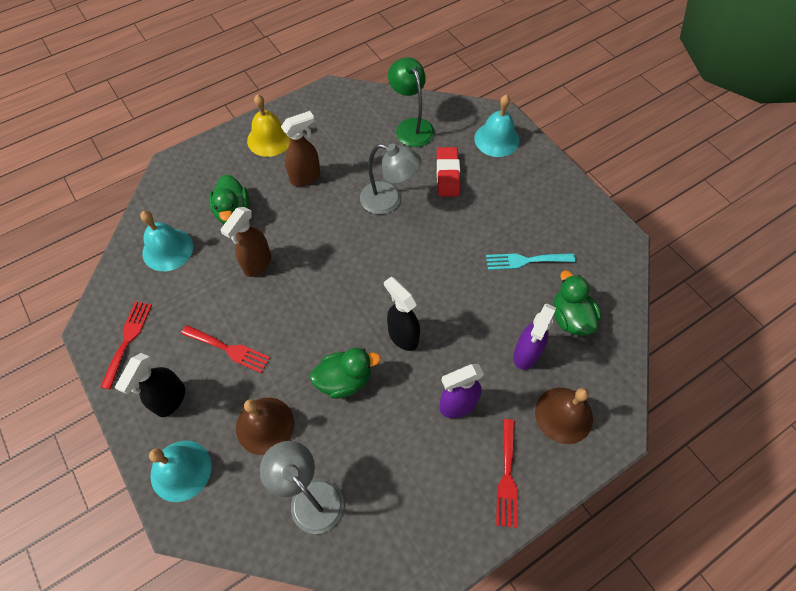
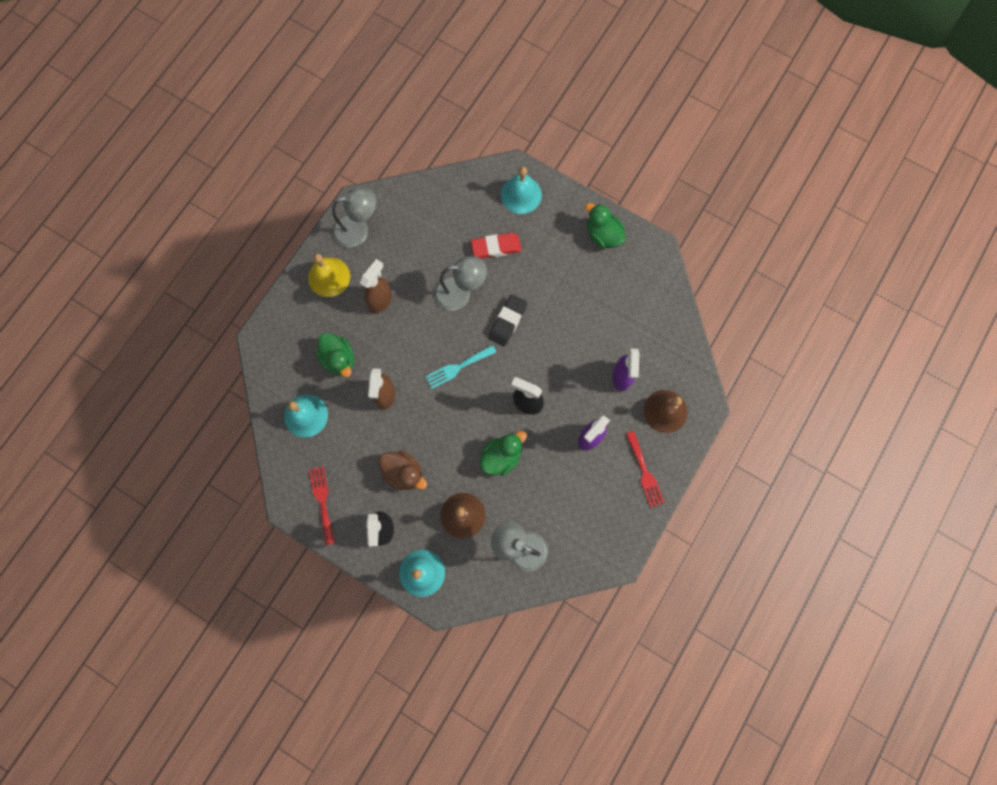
camera: 25 degrees left, 15 degrees up
red fork [181,325,270,373] -> brown duck [378,451,427,490]
green lamp [388,57,435,147] -> none
red eraser [437,147,460,197] -> red eraser turned 75 degrees counterclockwise [471,233,522,259]
turquoise fork [486,253,575,270] -> turquoise fork moved to [425,345,497,389]
green duck [553,271,601,335] -> green duck moved to [585,203,626,249]
none -> grey lamp [332,188,376,248]
none -> black eraser [489,295,527,346]

